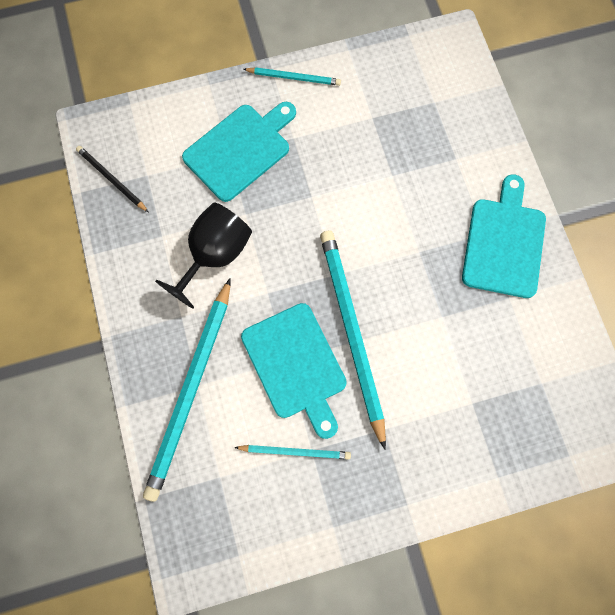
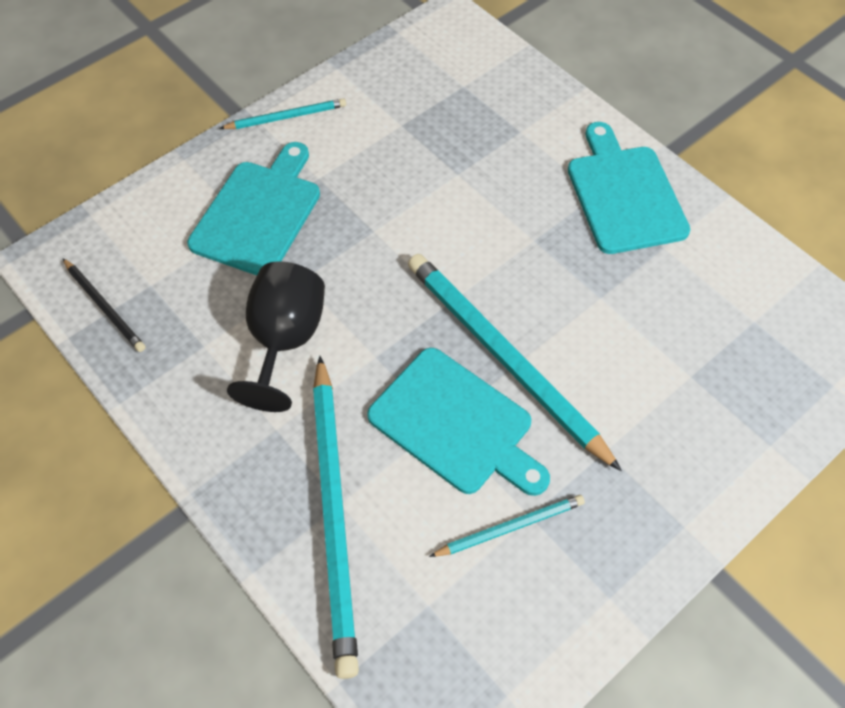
camera: 25 degrees left, 15 degrees down
black pencil [76,146,149,213] -> black pencil turned 150 degrees counterclockwise [63,258,146,352]

